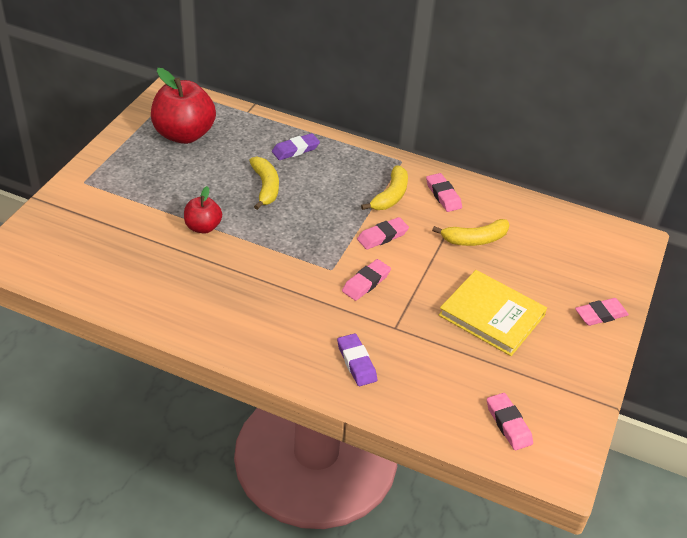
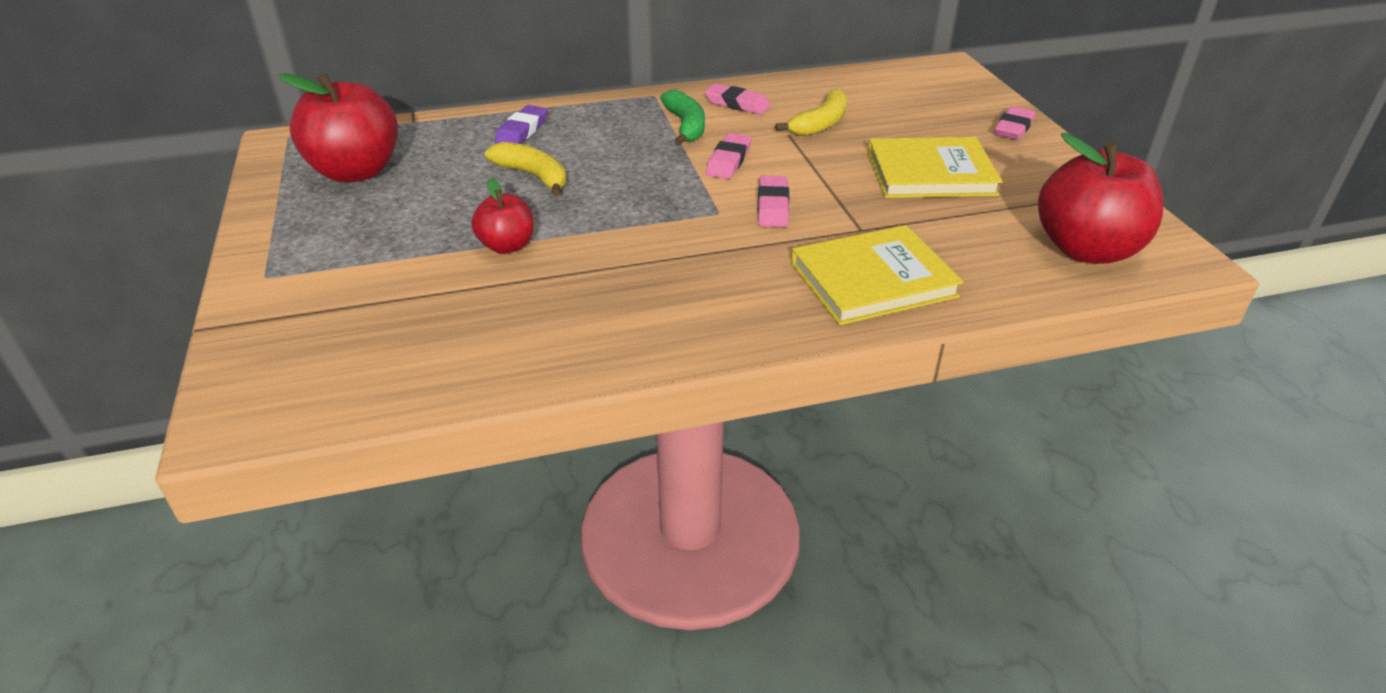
camera: 35 degrees left, 5 degrees down
purple eraser [337,333,377,386] -> yellow book [791,225,963,325]
yellow banana [361,165,408,210] -> green banana [660,89,705,145]
pink eraser [487,393,533,450] -> red apple [1038,133,1164,264]

